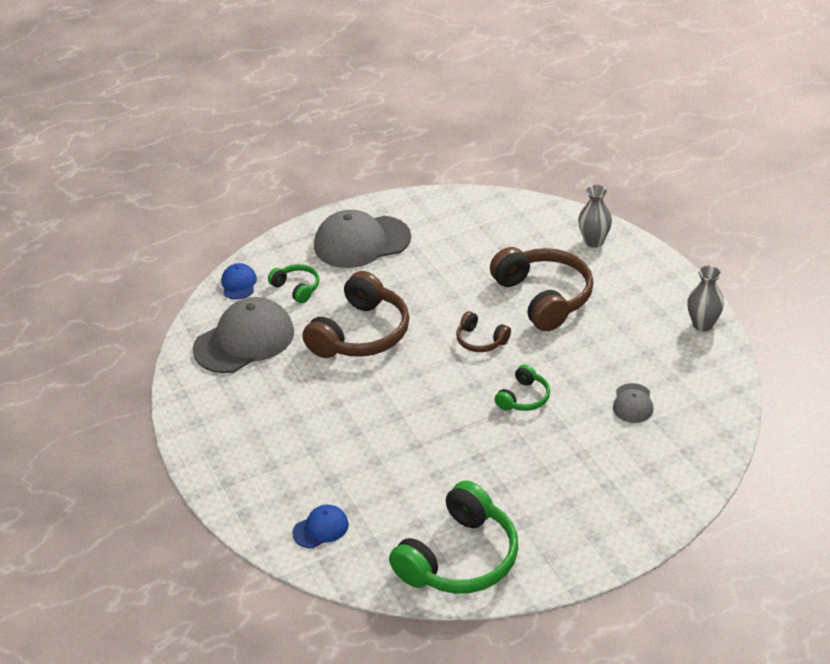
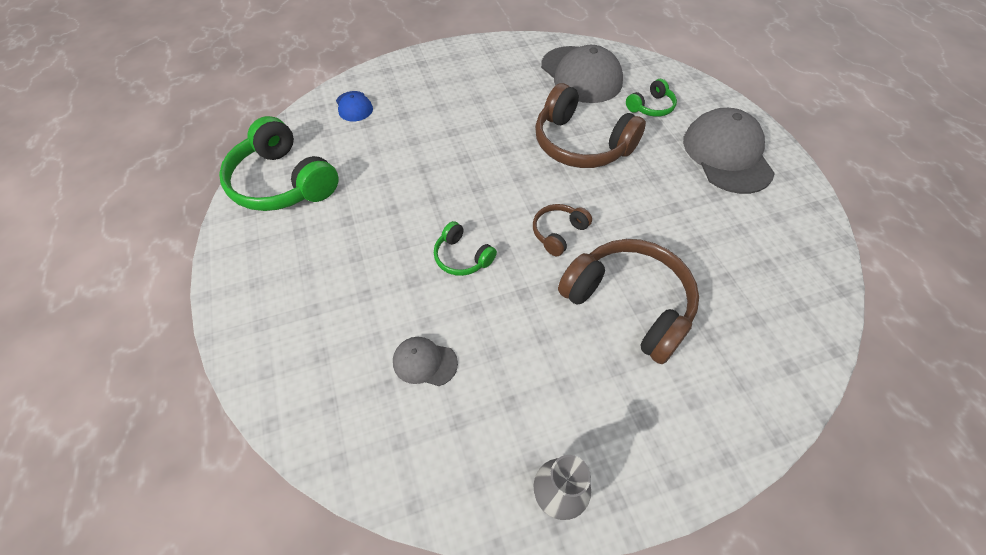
camera: 95 degrees right, 15 degrees up
blue cap [221,263,257,300] -> none
brown headphones [490,247,594,331] -> brown headphones turned 120 degrees counterclockwise [558,239,699,364]
grey vase [578,185,612,248] -> none

